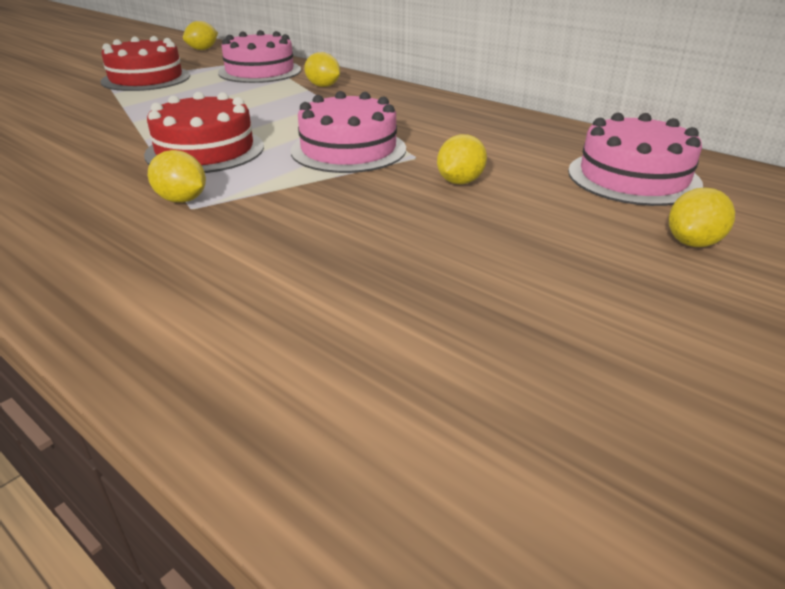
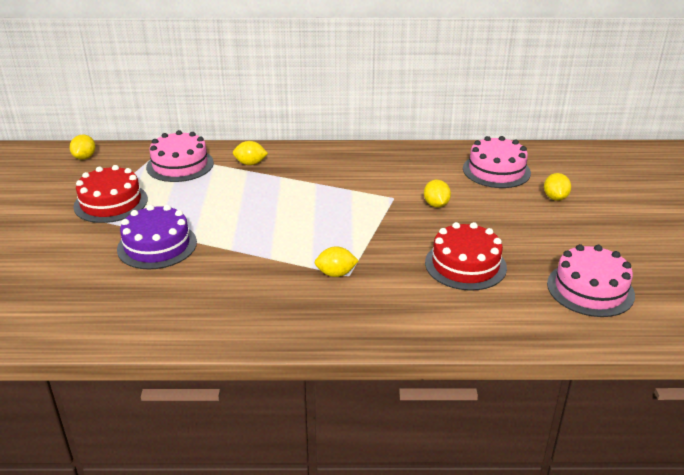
camera: 40 degrees left, 0 degrees up
red cake [144,92,264,173] -> red cake moved to [425,222,507,291]
pink cake [291,91,406,173] -> pink cake moved to [547,244,635,317]
none -> purple cake [117,205,197,269]

